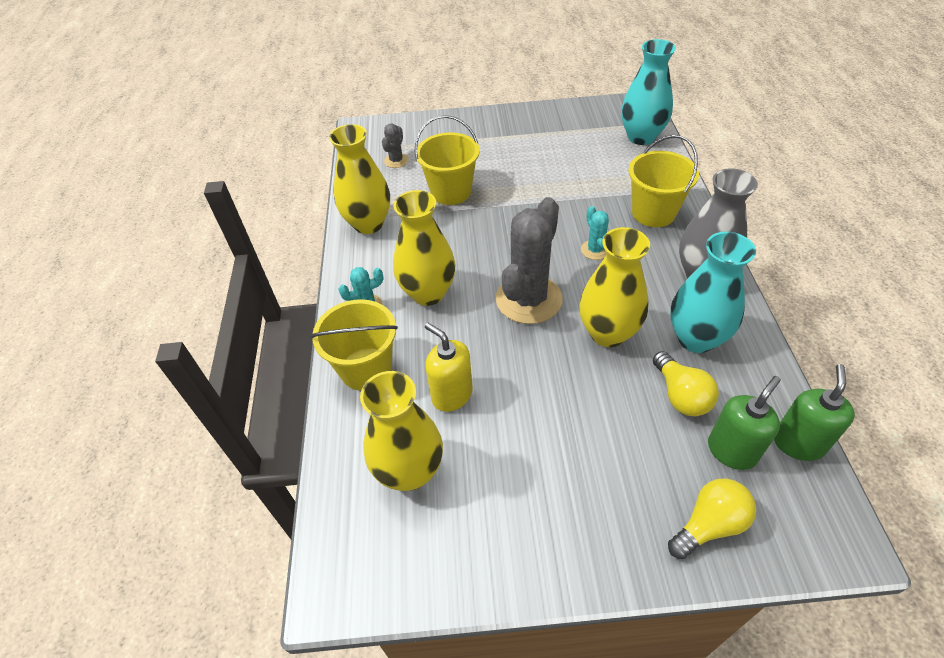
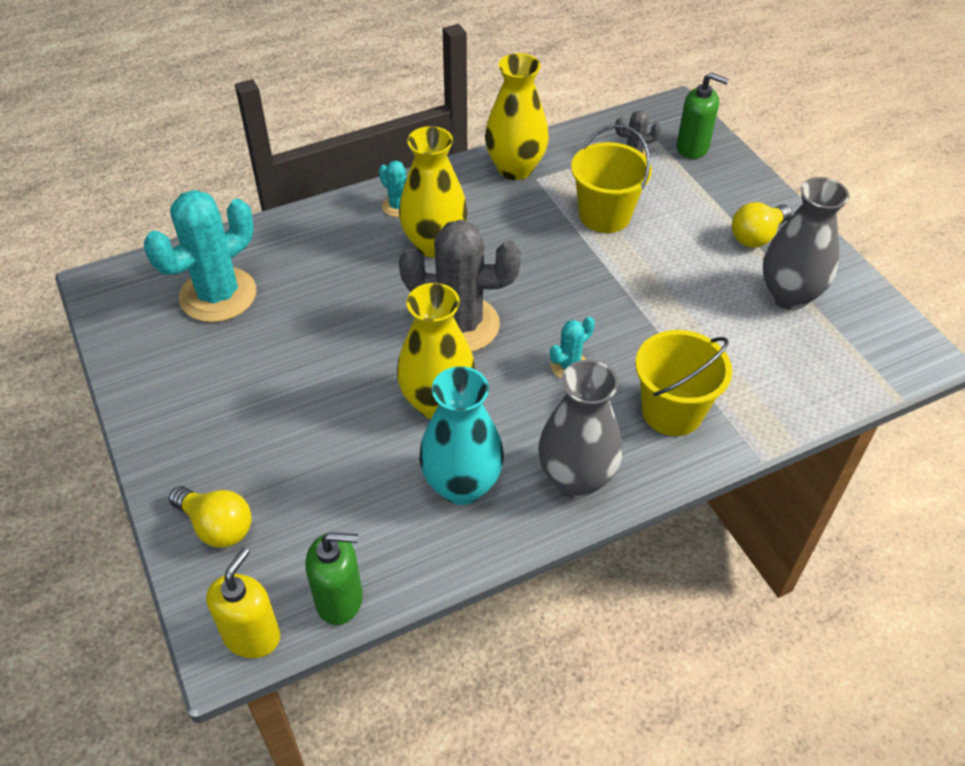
camera: 65 degrees right, 0 degrees up
yellow bucket [310,299,398,391] -> none
yellow vase [360,371,443,491] -> turquoise cactus [144,190,256,322]
yellow soap dispenser [425,323,473,412] -> yellow soap dispenser moved to [206,548,280,658]
turquoise vase [621,39,676,145] -> none
yellow light bulb [653,351,719,417] -> yellow light bulb moved to [732,202,792,247]
green soap dispenser [708,376,781,470] -> green soap dispenser moved to [677,72,729,159]
none -> grey vase [763,177,850,310]

